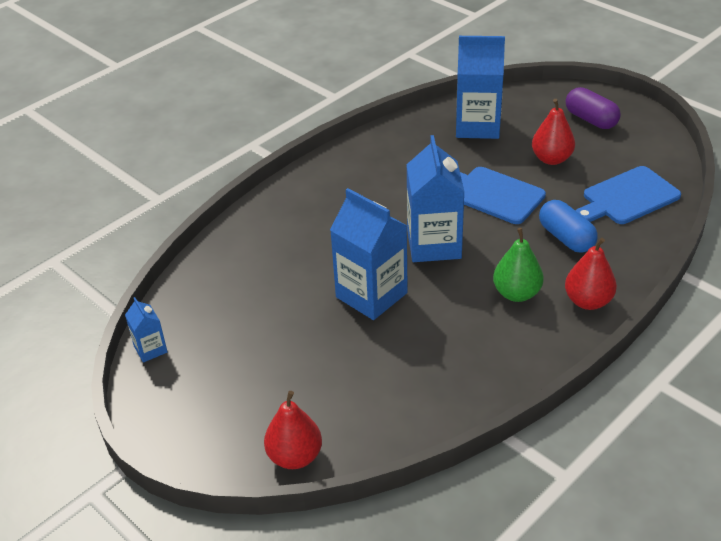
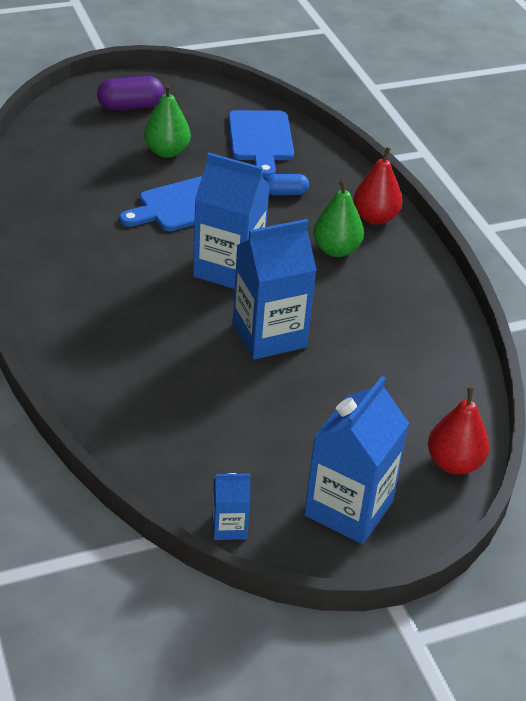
camera: 70 degrees left, 0 degrees up
blue carton [456,36,505,139] -> blue carton moved to [304,376,409,544]
red pear [532,99,575,165] -> green pear [144,84,191,158]
blue capsule [539,200,598,253] -> blue capsule [265,174,309,195], size x0.63

